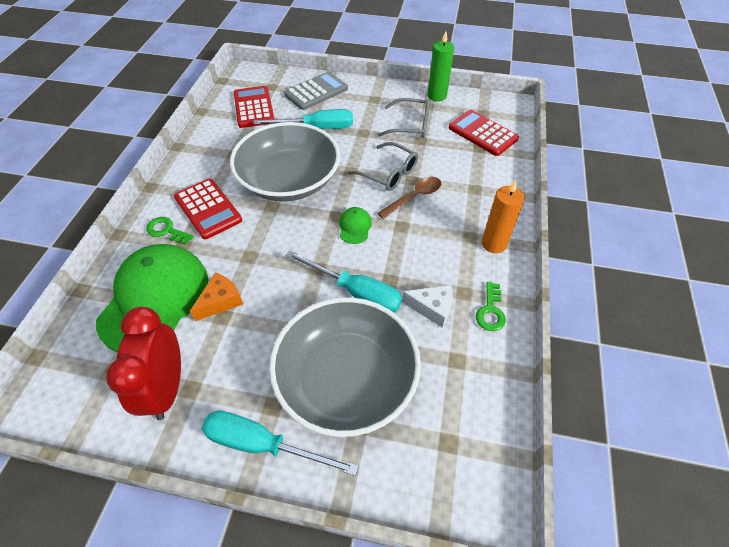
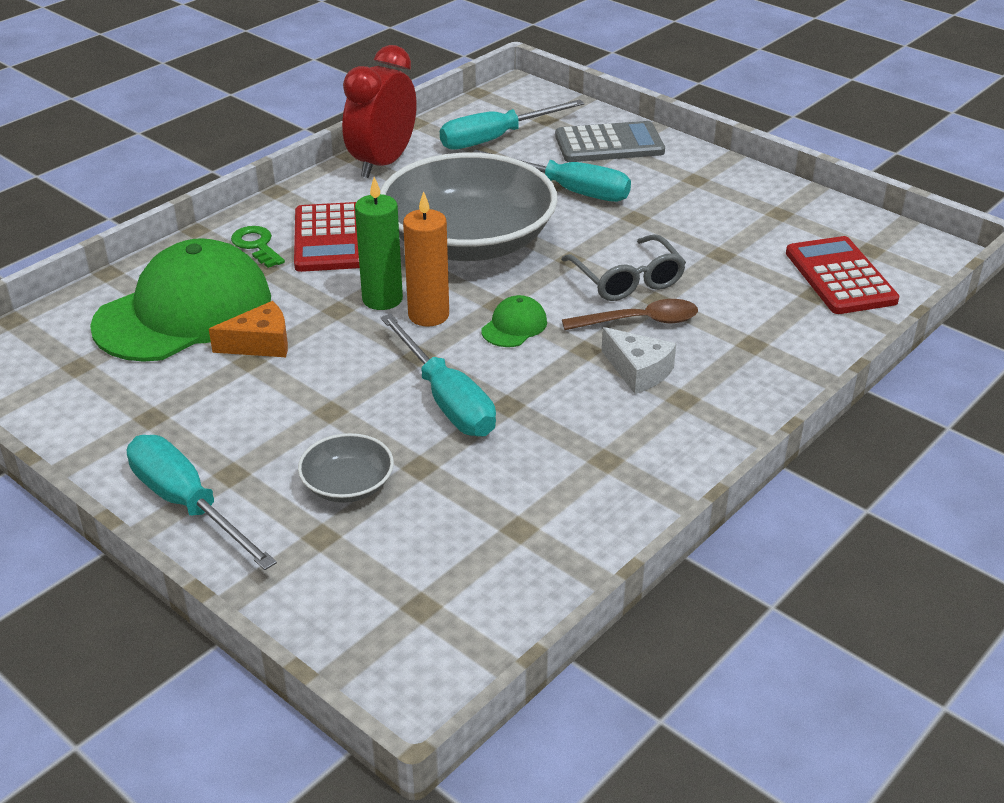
camera: 30 degrees right, 15 degrees down
red clock [106,307,181,420] -> red clock moved to [342,45,417,178]
red calculator [234,86,274,128] -> turquoise screwdriver [440,100,585,150]
grey bowl [269,297,421,437] -> grey bowl [298,433,394,503], size x0.42
grey glasses [378,98,430,138] -> none
white cheese [402,285,453,328] -> white cheese moved to [602,327,676,394]
green candle [428,31,454,102] -> green candle moved to [355,177,403,310]
green key [476,282,506,331] -> none
orange candle [482,180,525,253] -> orange candle moved to [403,191,449,326]

